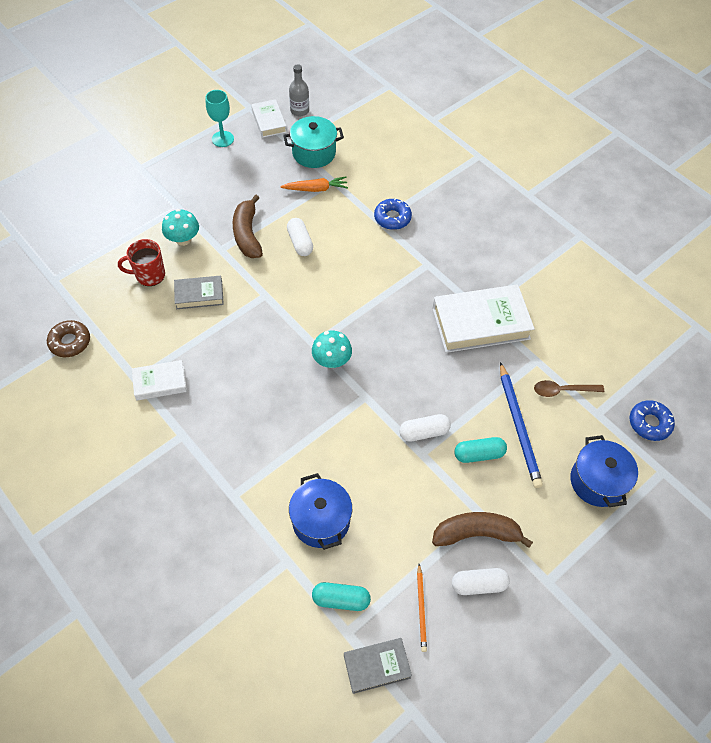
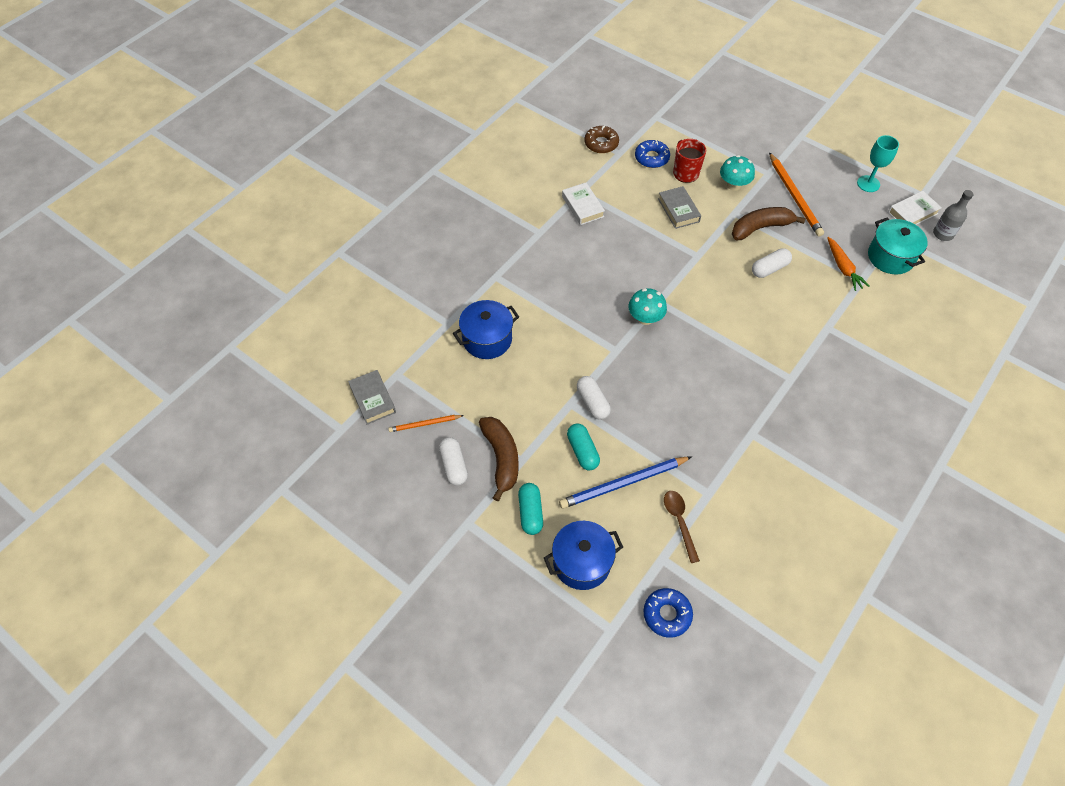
camera: 80 degrees right, 0 degrees up
turquoise capsule [312,582,371,611] -> turquoise capsule moved to [518,483,543,535]
blue donut [374,198,412,230] -> blue donut moved to [635,140,670,168]
white book [432,285,535,353] -> none
none -> orange pencil [769,152,824,237]

